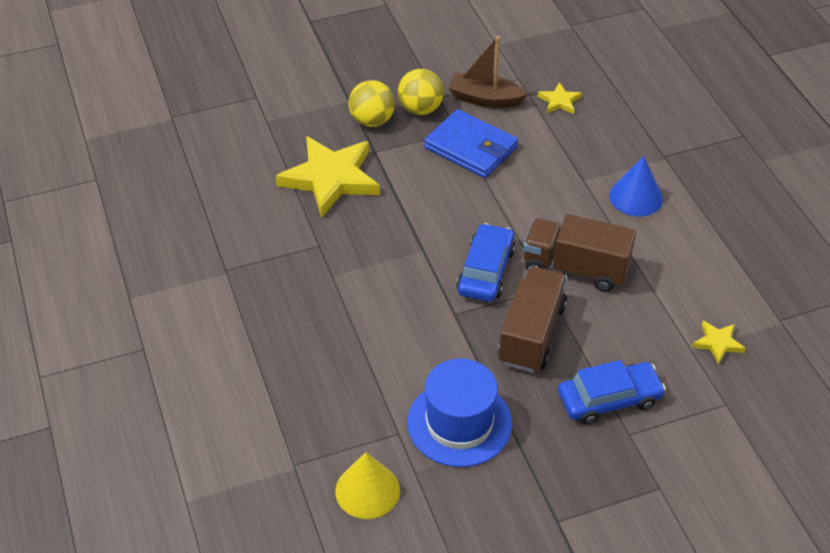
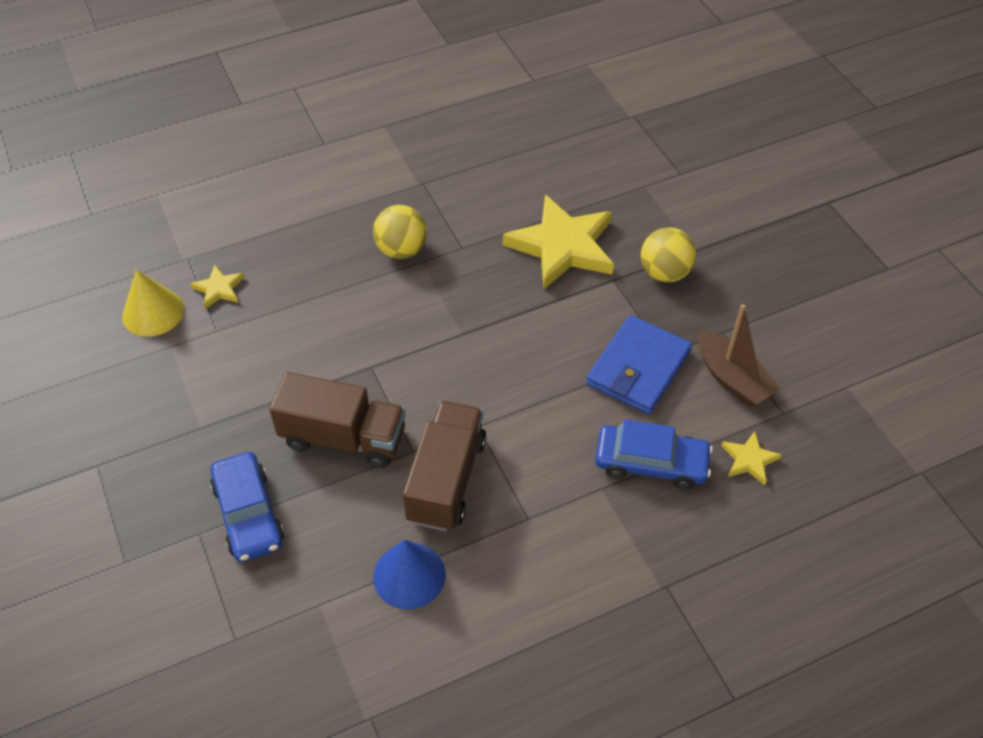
camera: 85 degrees right, 5 degrees up
yellow ball [398,69,444,115] -> yellow ball moved to [373,205,427,259]
blue hat [407,359,512,467] -> none
brown boat [448,36,528,108] -> brown boat turned 135 degrees clockwise [698,304,780,407]
blue car [457,223,515,302] -> blue car moved to [595,419,713,489]
blue cone [609,156,663,217] -> blue cone moved to [373,540,446,609]
yellow star [692,321,746,365] -> yellow star moved to [190,265,244,309]

